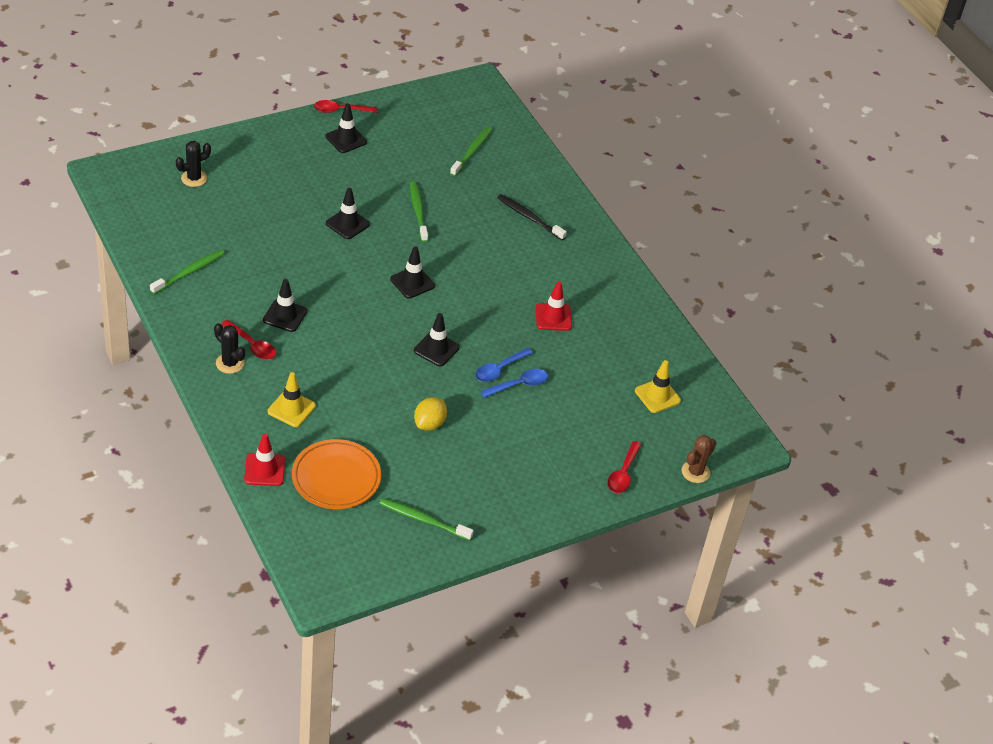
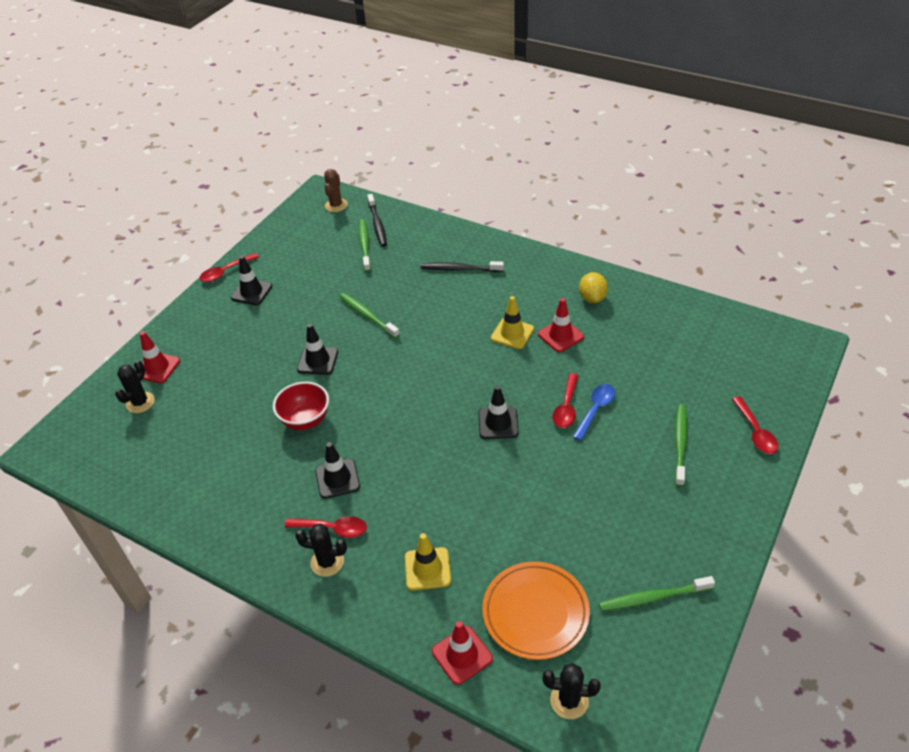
camera: 25 degrees left, 0 degrees up
green toothbrush [150,249,225,294] -> green toothbrush moved to [675,404,688,487]
black traffic cone [390,246,435,299] -> none
yellow lemon [414,397,447,431] -> yellow lemon moved to [579,272,608,303]
blue spoon [475,348,533,382] -> red spoon [553,373,579,428]
yellow traffic cone [635,360,681,413] -> yellow traffic cone moved to [491,296,534,349]
brown cactus [682,435,716,483] -> brown cactus moved to [324,169,348,212]
none -> red traffic cone [140,331,180,383]
none -> red bowl [273,382,329,430]
none -> black toothbrush [367,194,387,247]
none -> black cactus [543,663,601,719]

